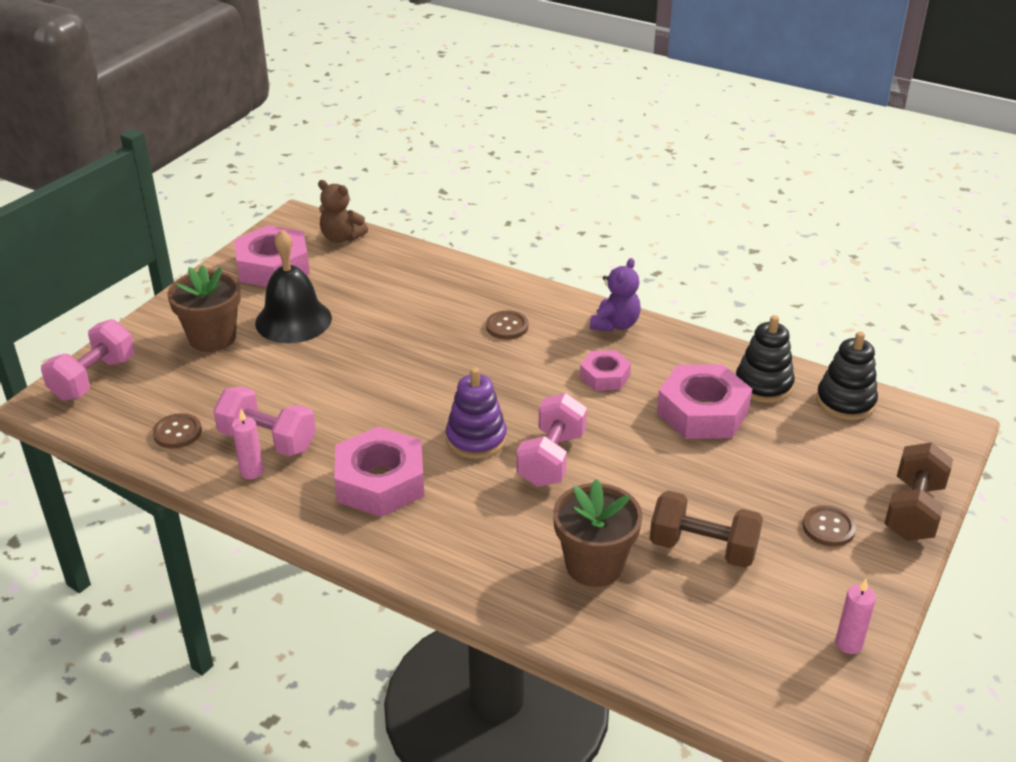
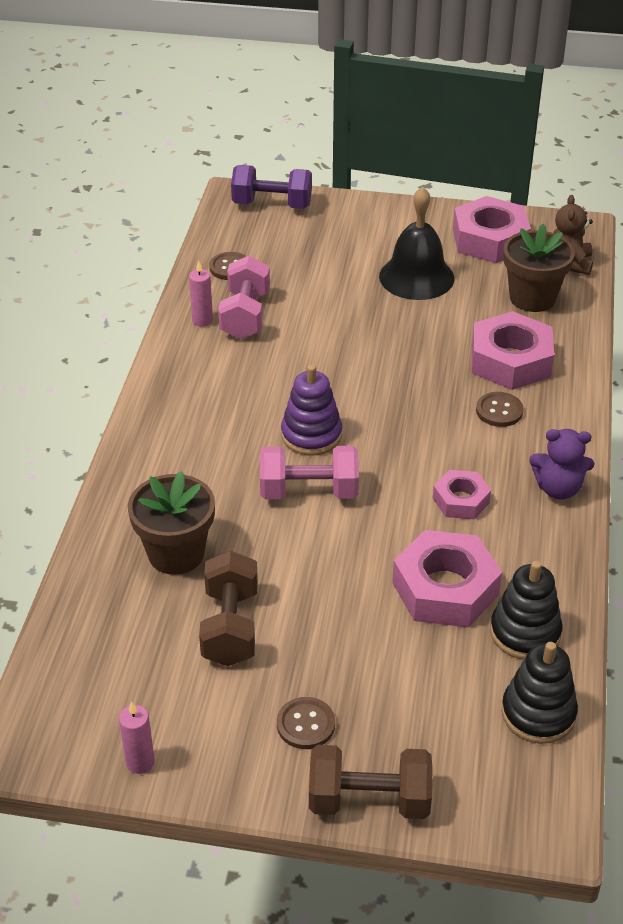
camera: 70 degrees right, 5 degrees up
pink dumbbell [41,319,135,401] -> purple dumbbell [231,165,312,209]
brown flower pot [168,265,241,352] -> brown flower pot moved to [503,224,575,312]
pink nut [334,426,424,517] -> pink nut moved to [472,311,554,390]

